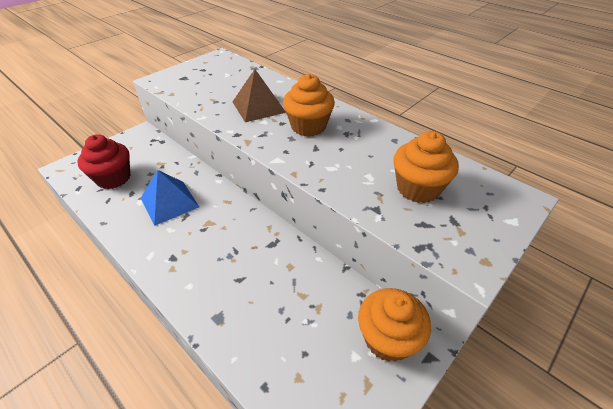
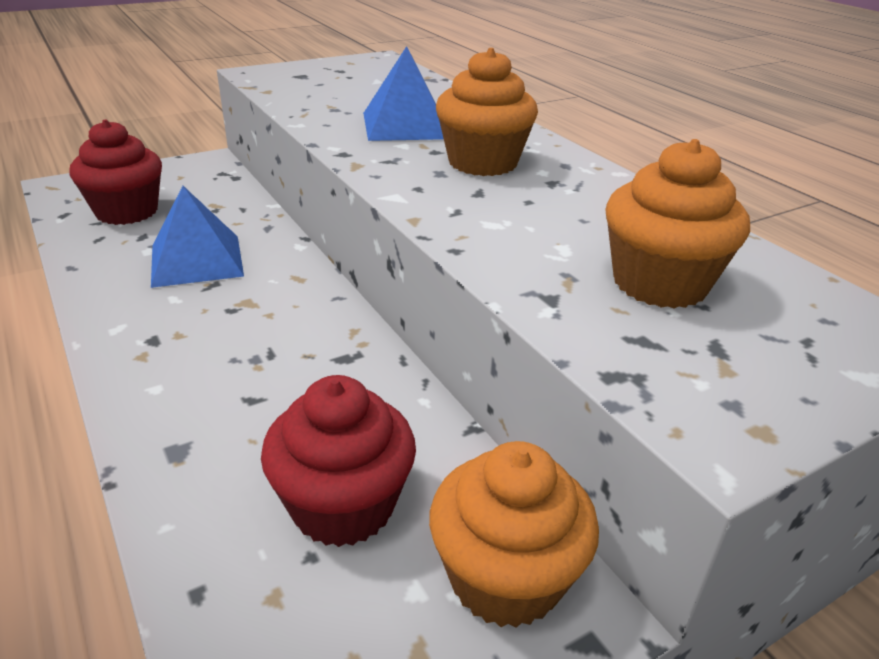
camera: 15 degrees right, 10 degrees down
brown pyramid [232,69,286,122] -> blue pyramid [363,46,444,141]
none -> red cupcake [261,375,416,547]

